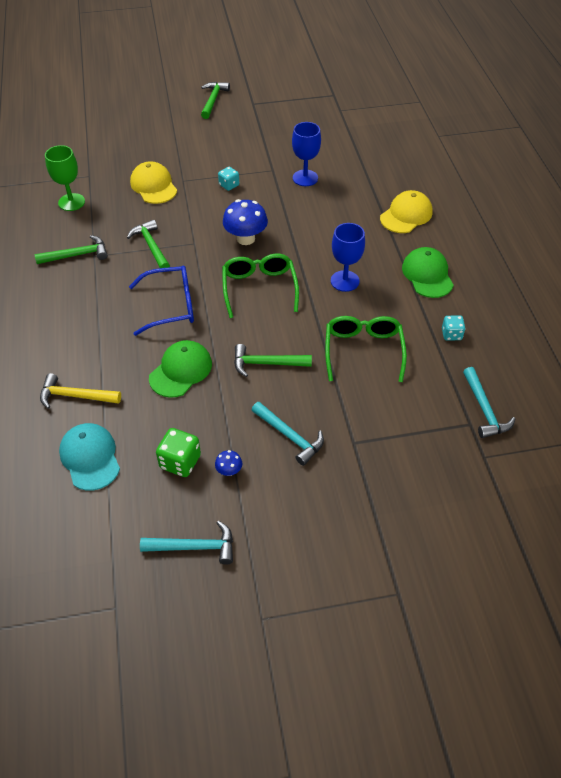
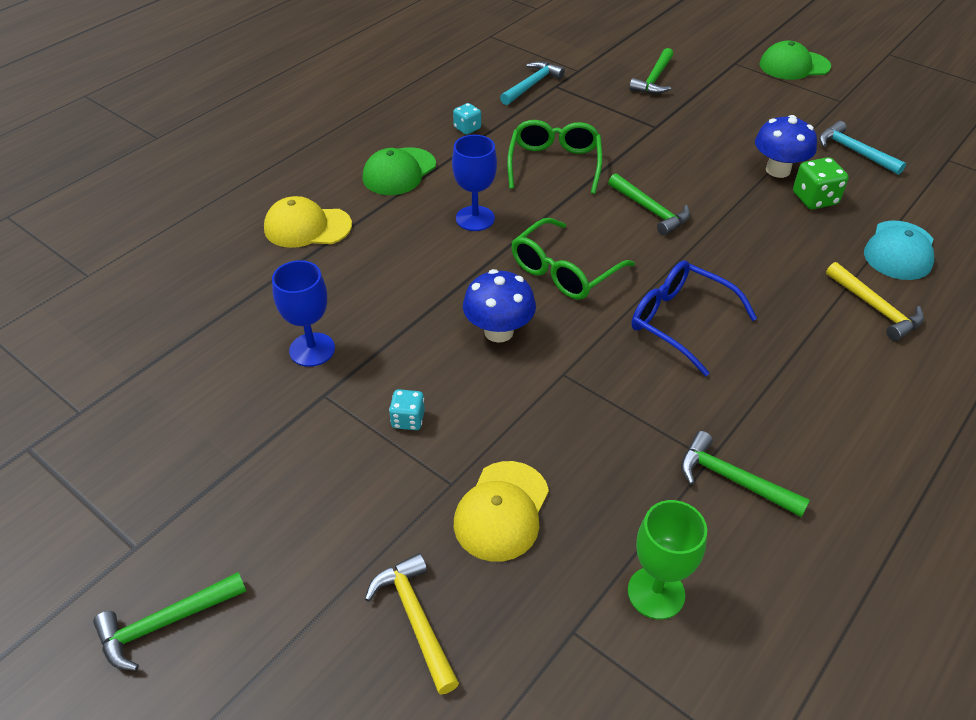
camera: 130 degrees left, 5 degrees down
green hammer [127,220,170,268] -> green hammer moved to [629,48,673,94]
green cap [149,340,212,398] -> green cap moved to [759,41,831,80]
blue mushroom [215,450,242,476] -> blue mushroom [755,115,817,178], size x2.07
turquoise hammer [252,402,324,466] -> none
green glasses [325,316,407,382] -> green glasses turned 135 degrees clockwise [507,120,602,194]
none -> yellow hammer [365,553,459,695]

